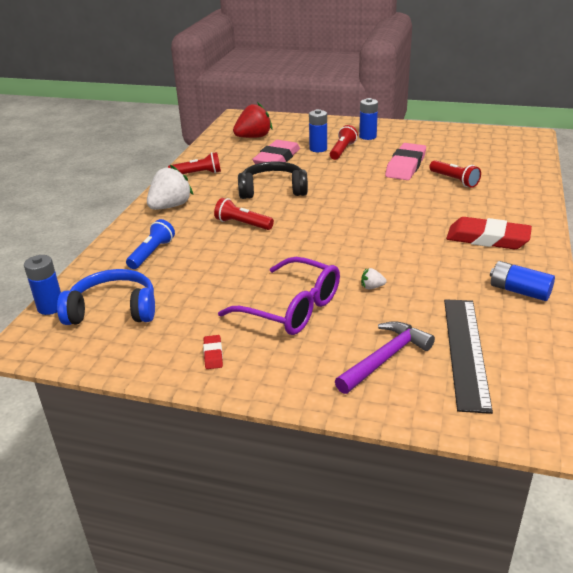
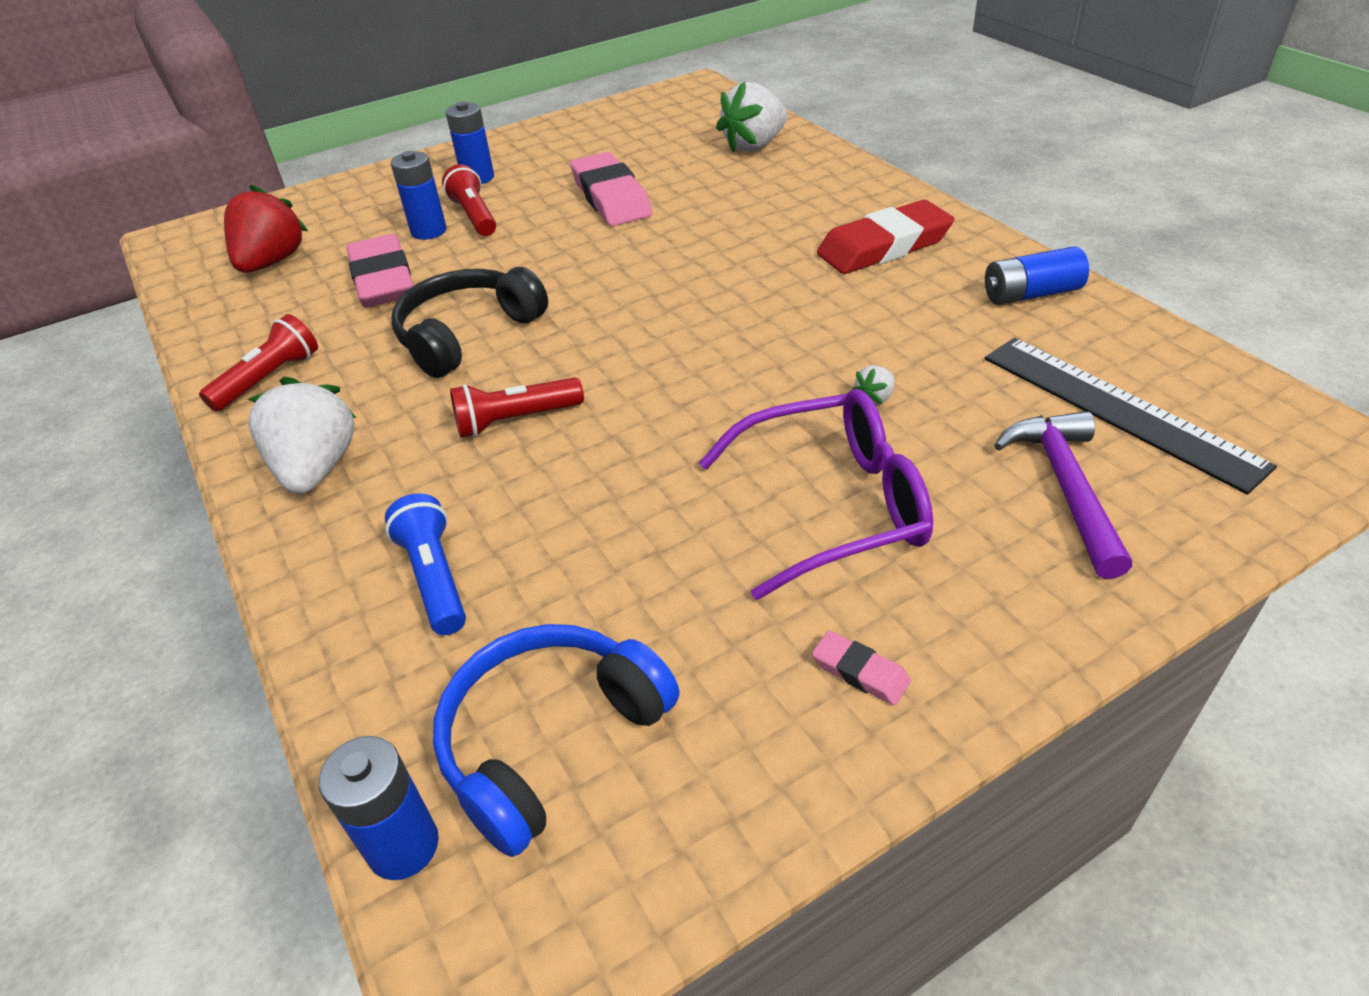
camera: 45 degrees left, 10 degrees up
red eraser [203,335,223,369] -> pink eraser [812,631,911,706]
red flashlight [429,160,481,188] -> none
none -> white strawberry [716,81,787,153]

